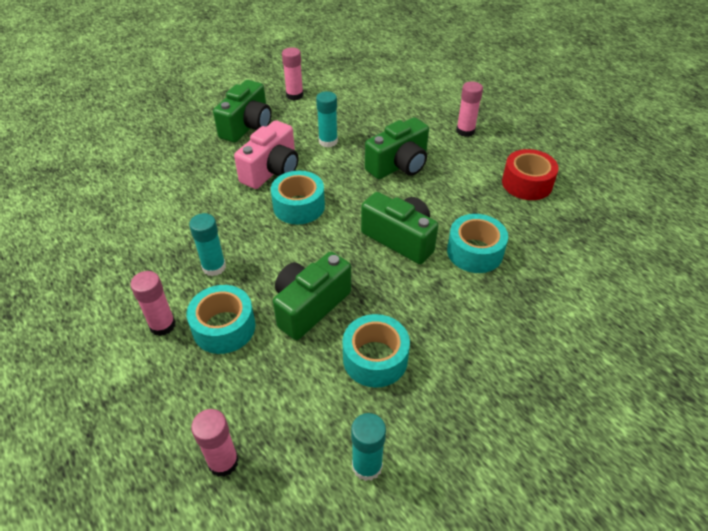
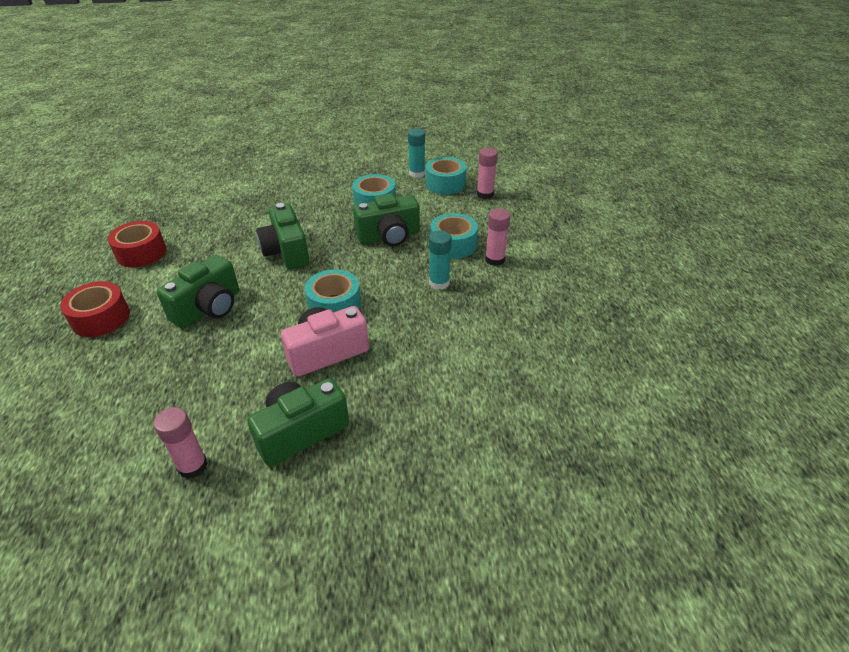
camera: 150 degrees left, 5 degrees down
turquoise glue stick [316,91,338,147] -> none
green camera [365,117,429,179] -> green camera turned 135 degrees clockwise [157,255,239,329]
turquoise tape [447,214,508,273] -> turquoise tape moved to [425,157,467,195]
pink glue stick [456,81,483,137] -> red tape [60,281,130,337]

